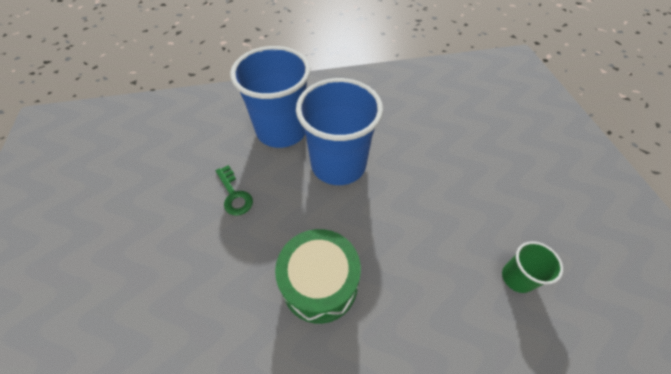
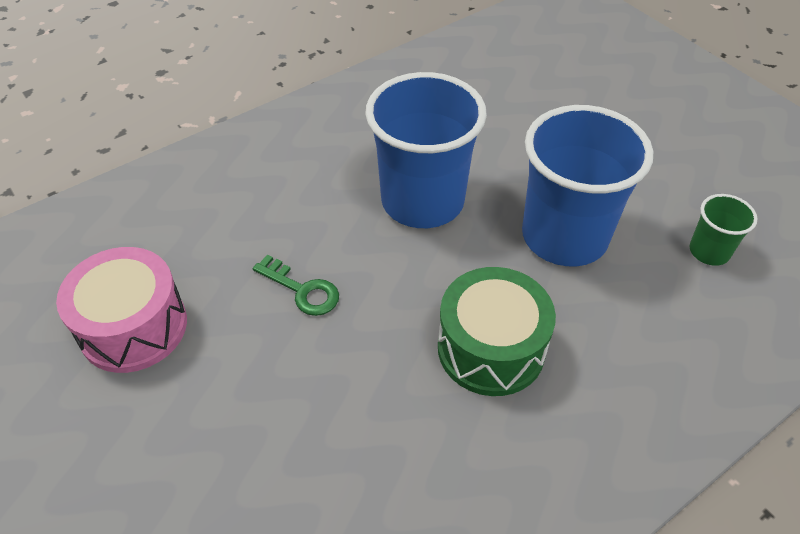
camera: 25 degrees left, 5 degrees down
blue cup [230,46,310,148] -> blue cup moved to [522,105,653,266]
none -> pink drum [56,247,187,373]

